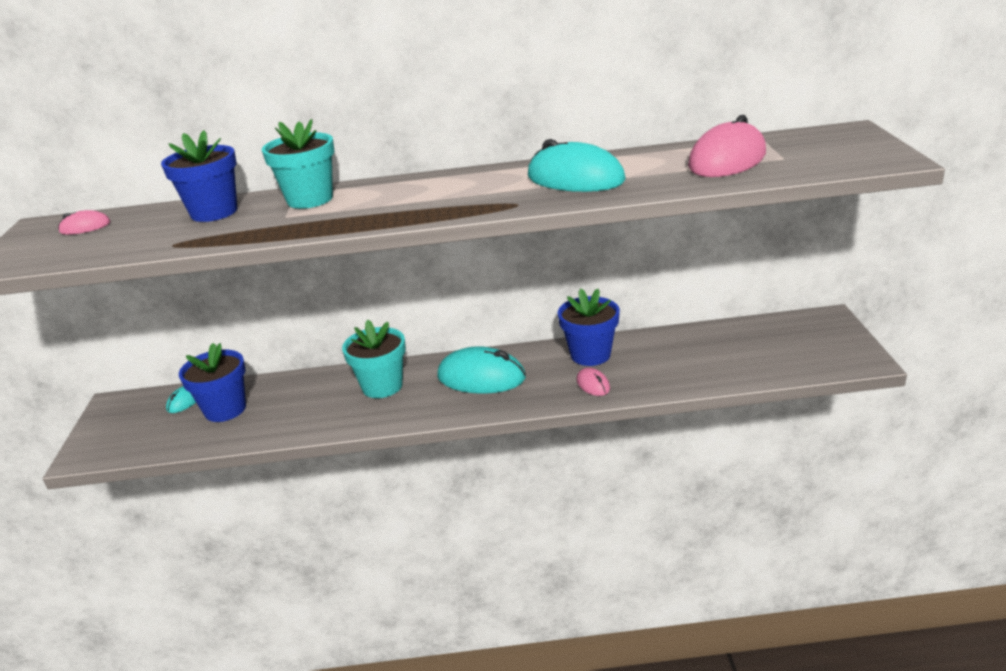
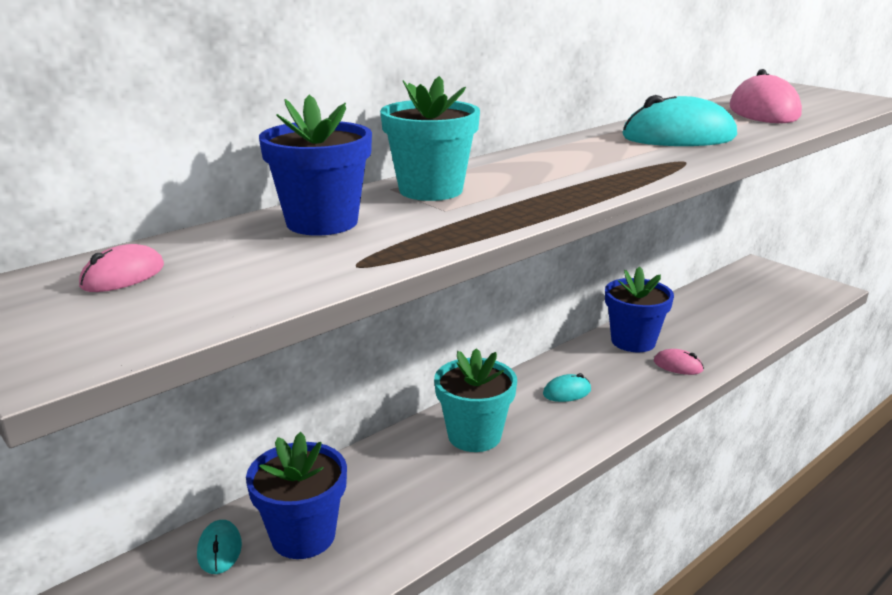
camera: 40 degrees left, 5 degrees down
turquoise mouse [437,346,526,394] -> turquoise mouse [543,373,591,402], size x0.47

